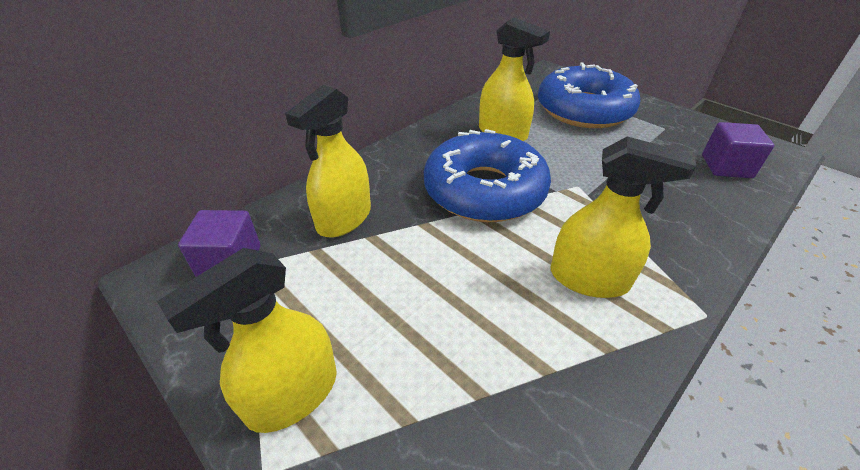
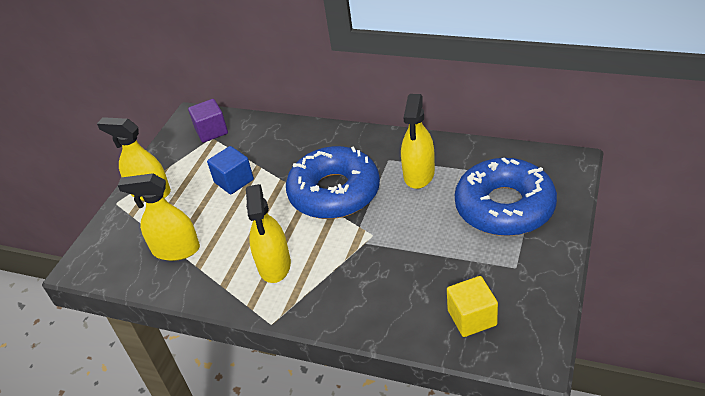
camera: 70 degrees right, 0 degrees up
yellow spray bottle [285,85,371,237] -> yellow spray bottle moved to [118,173,200,261]
purple cube [702,122,775,178] -> yellow cube [447,276,498,337]
none -> blue cube [207,146,254,195]

